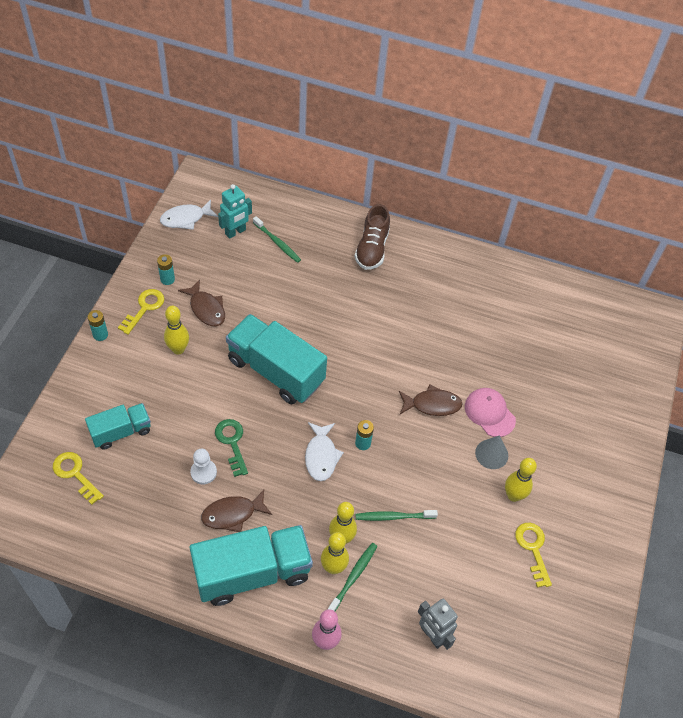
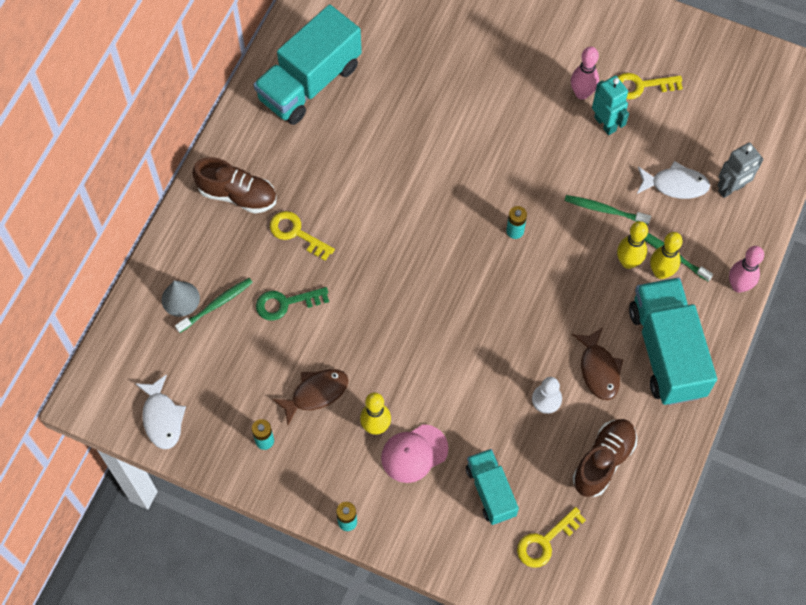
camera: 80 degrees left, 10 degrees up
yellow key [118,289,164,335] -> yellow key moved to [270,211,335,261]
green key [215,419,248,477] -> green key moved to [256,287,329,321]
turquoise robot [218,184,252,239] -> turquoise robot moved to [592,76,629,135]
turquoise truck [226,314,327,404] -> turquoise truck moved to [253,4,362,125]
white fish [305,422,344,481] -> white fish moved to [637,161,710,199]
green toothbrush [356,510,438,521] -> green toothbrush turned 105 degrees clockwise [564,195,651,224]
brown fish [399,384,463,416] -> none
pink cap [465,388,516,437] -> pink cap moved to [381,424,448,483]
grey cone [475,435,508,469] -> grey cone moved to [162,280,200,317]
yellow bowling pin [505,458,537,502] -> pink bowling pin [571,47,599,100]
none -> brown shoe [573,419,637,497]

